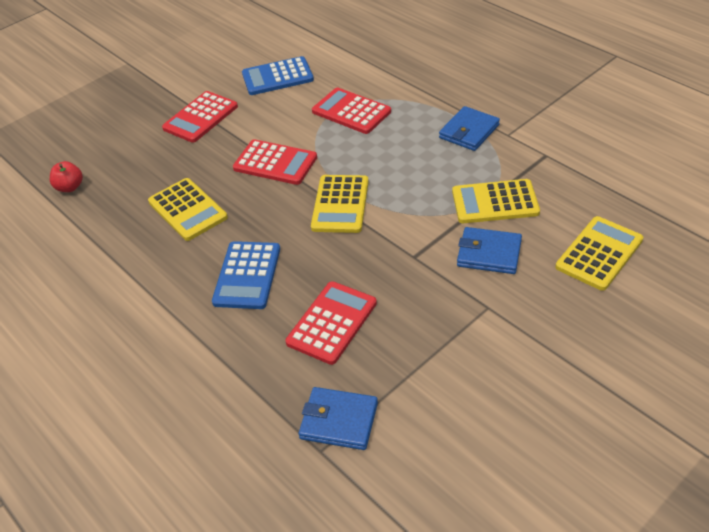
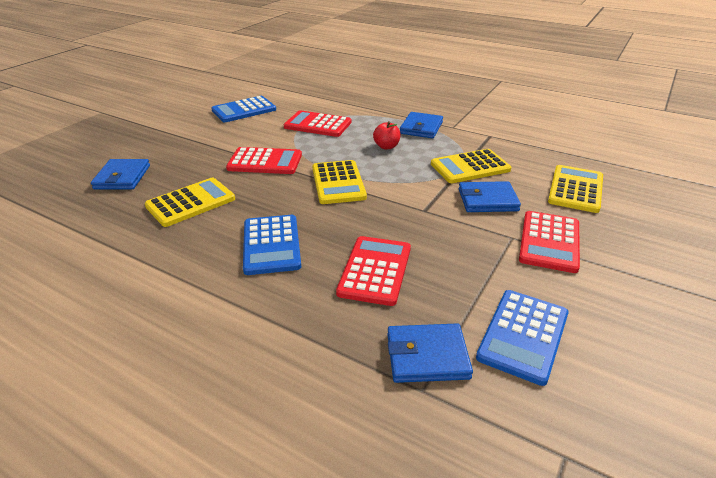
camera: 20 degrees left, 10 degrees down
red apple [50,161,83,192] -> red apple moved to [373,121,401,150]
yellow calculator [148,178,228,241] -> yellow calculator turned 75 degrees counterclockwise [145,178,235,227]
red calculator [162,91,238,143] -> red calculator moved to [519,211,580,273]
none -> blue wallet [91,159,150,189]
none -> blue calculator [476,290,569,386]

